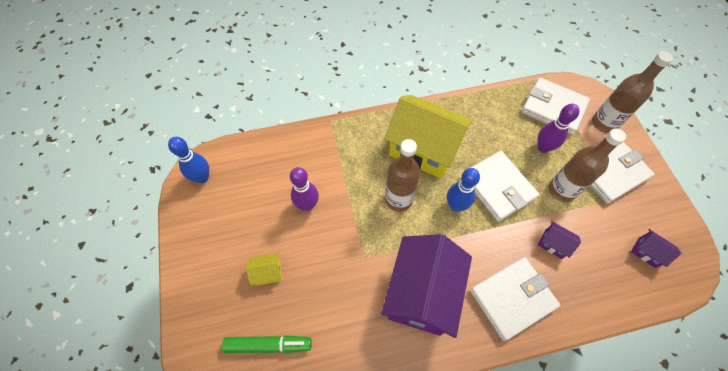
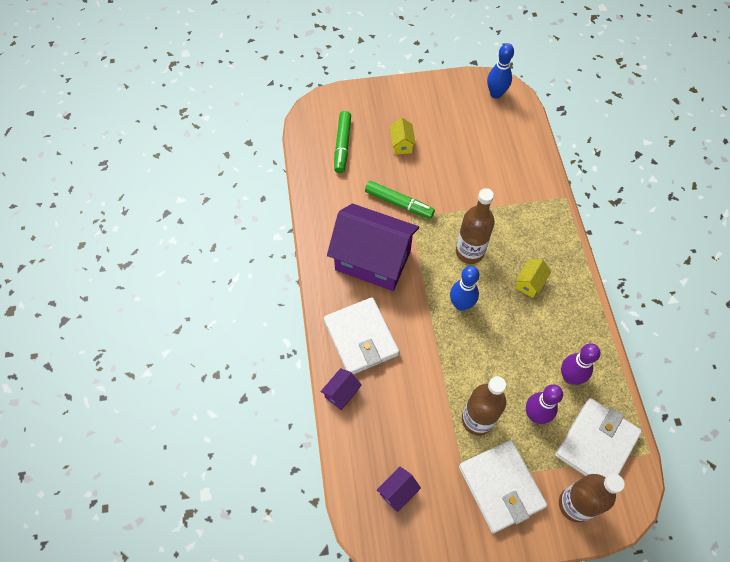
camera: 95 degrees right, 0 degrees up
purple bowling pin [290,167,319,211] -> purple bowling pin moved to [561,343,600,385]
yellow house [385,95,473,179] -> yellow house [515,259,551,298], size x0.40
white wallet [471,151,539,222] -> none
purple house [538,221,581,259] -> purple house moved to [320,368,362,410]
none -> green marker [365,181,435,219]

